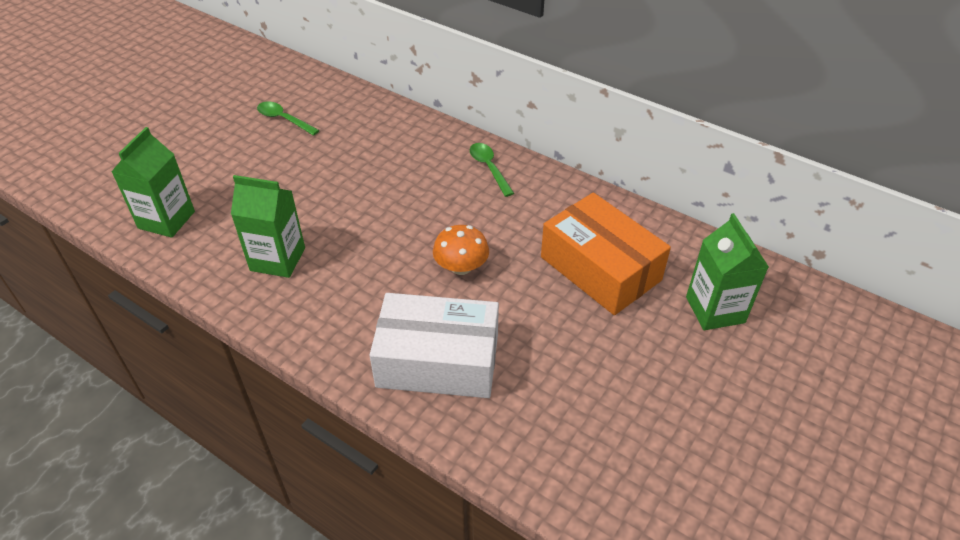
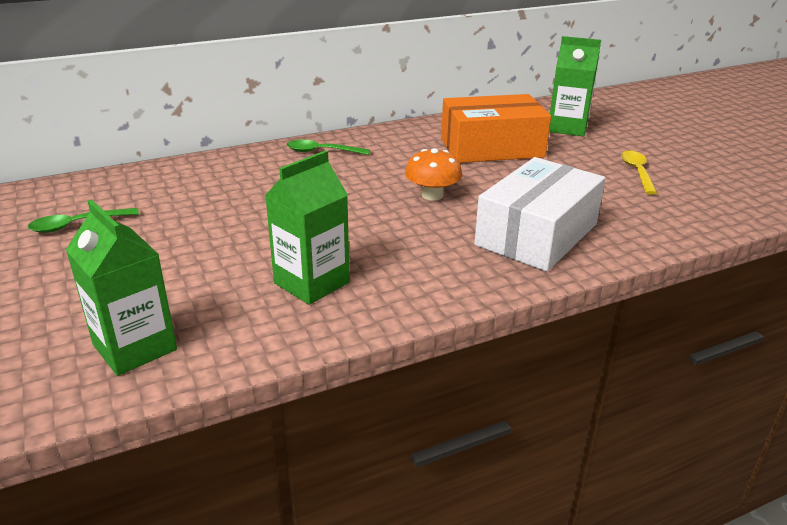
camera: 60 degrees left, 15 degrees down
none -> yellow spoon [621,151,657,195]

